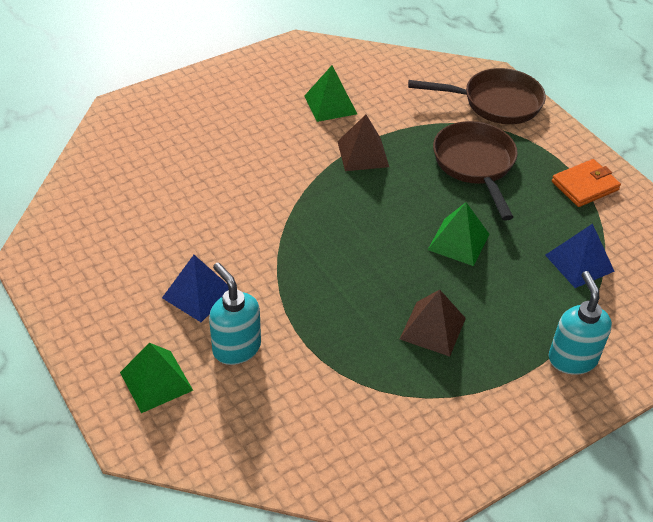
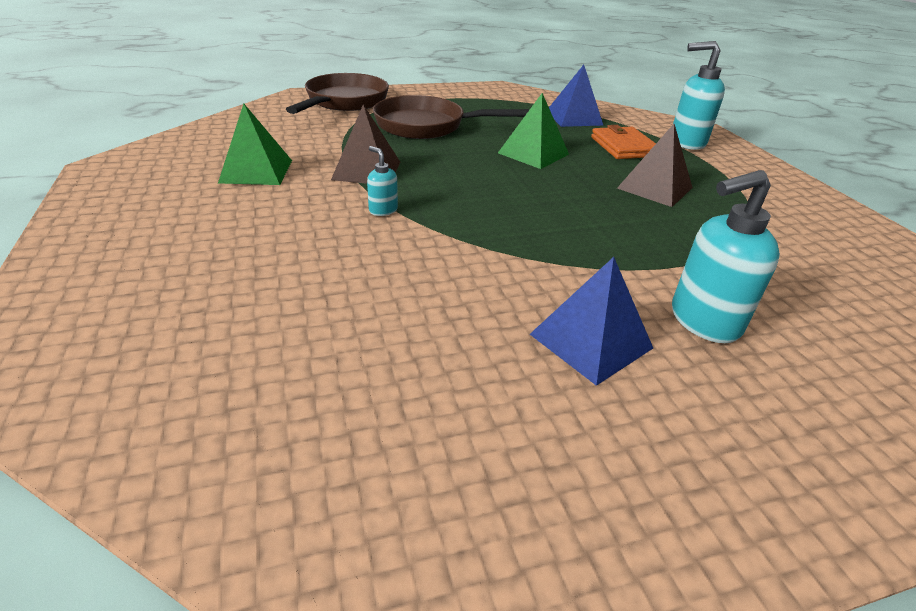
camera: 75 degrees left, 10 degrees down
green pyramid [120,343,193,413] -> none
orange wallet [552,159,621,207] -> orange wallet moved to [591,125,656,159]
none -> turquoise soap dispenser [367,146,398,216]

